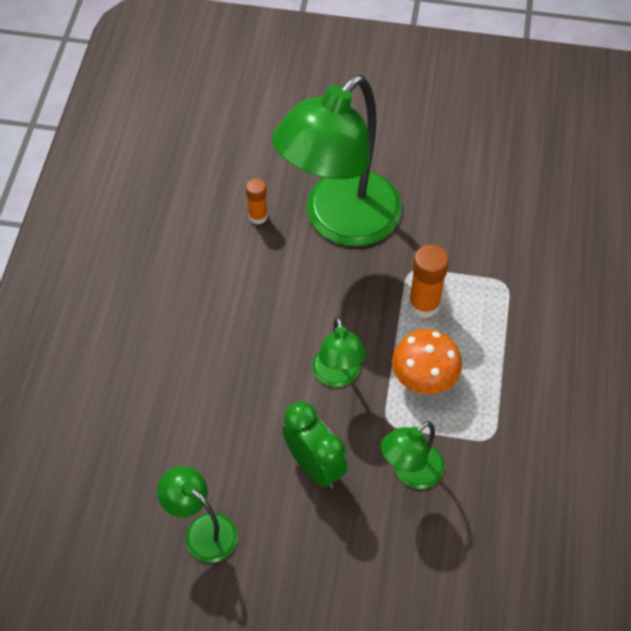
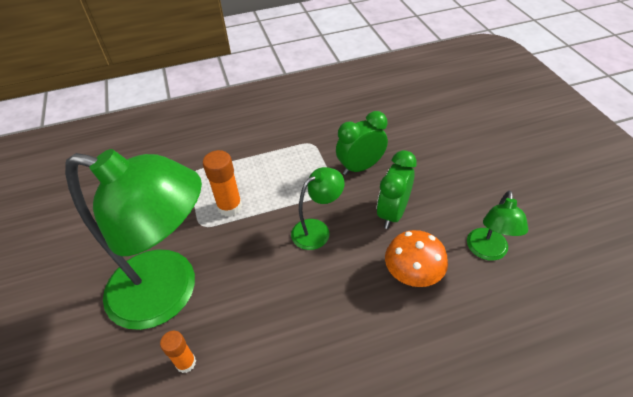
camera: 115 degrees left, 10 degrees down
green lamp [381,421,445,489] -> green clock [336,111,388,175]
orange mushroom [392,329,462,394] -> orange mushroom moved to [385,230,448,287]

